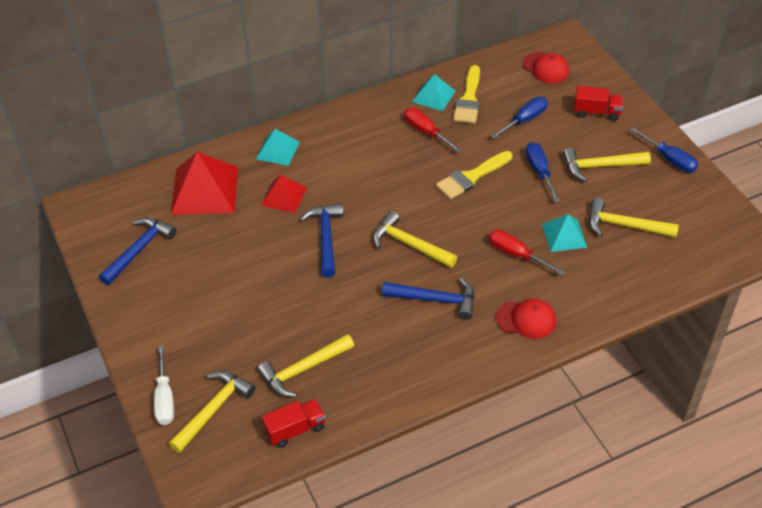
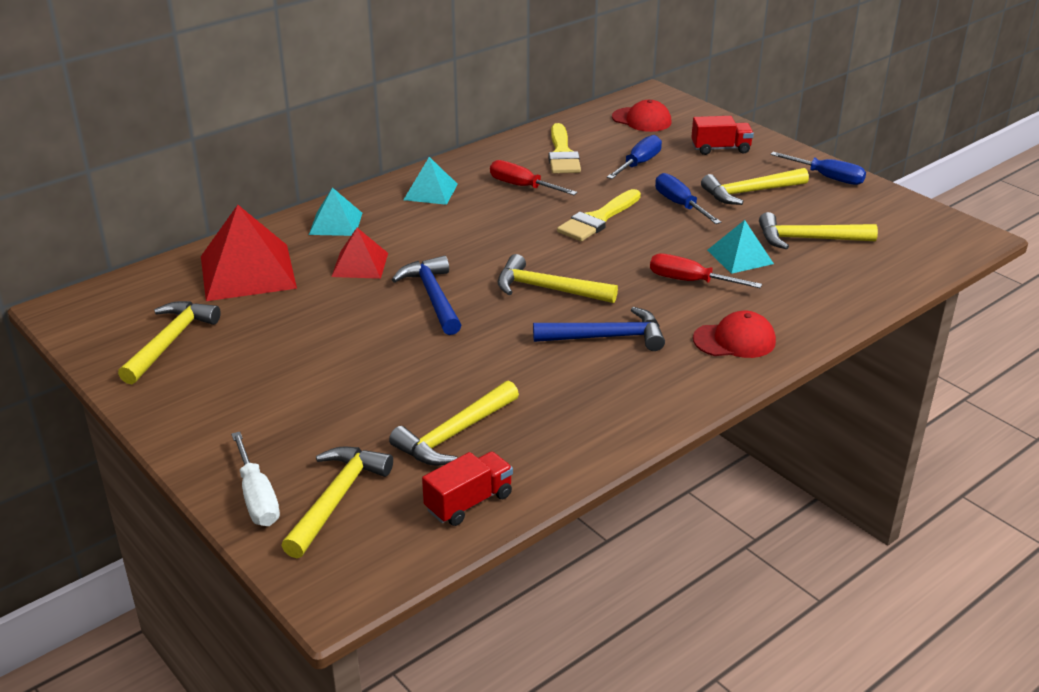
camera: 15 degrees left, 15 degrees down
blue hammer [99,217,177,285] -> yellow hammer [118,301,221,384]
turquoise pyramid [412,74,456,111] -> turquoise pyramid moved to [403,157,458,205]

